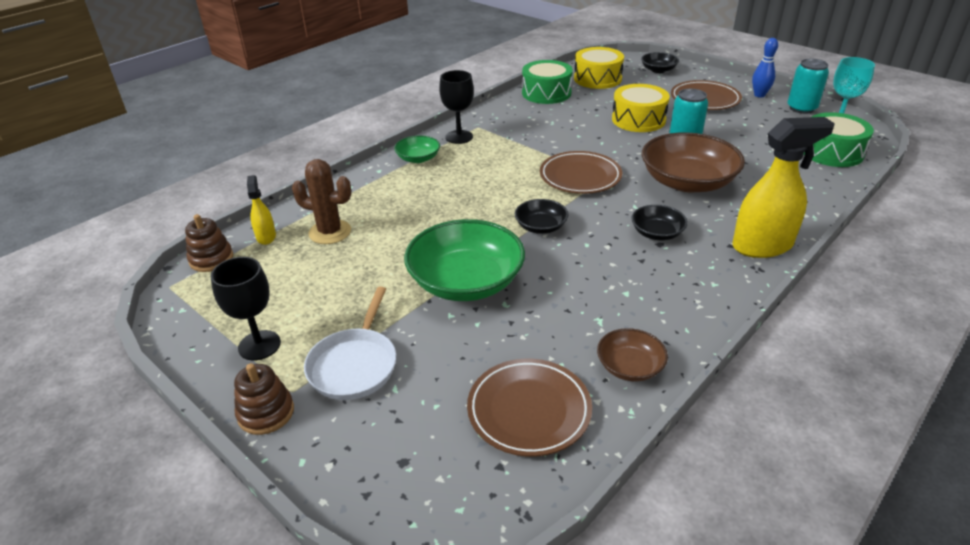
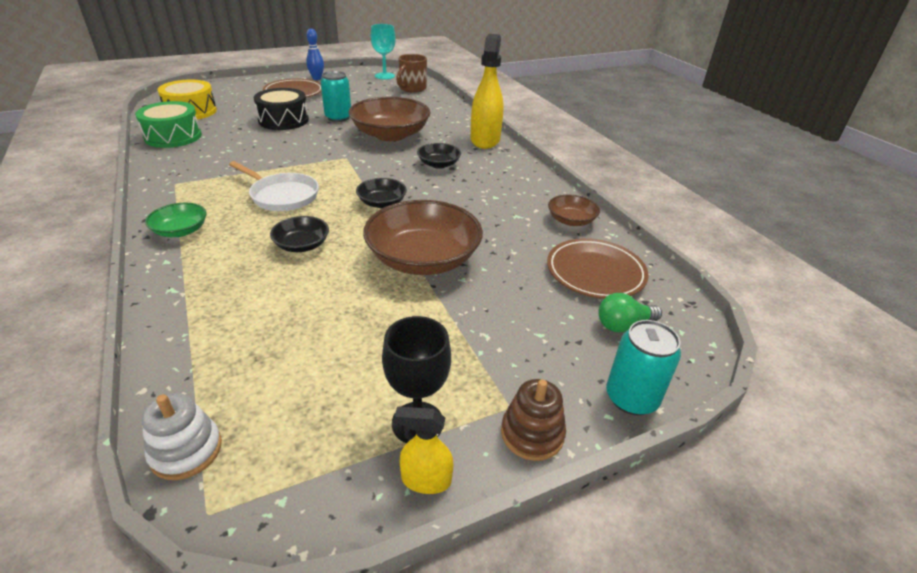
camera: 70 degrees left, 0 degrees up
brown stacking toy [185,214,233,272] -> white stacking toy [142,393,222,480]
yellow spray bottle [247,175,276,245] -> yellow spray bottle moved to [394,407,453,494]
brown cactus [292,159,351,244] -> none
white pan [304,286,396,400] -> white pan moved to [229,161,319,211]
green bowl [404,219,525,301] -> brown bowl [363,200,483,275]
black goblet [439,70,474,144] -> none
brown plate [540,151,622,194] -> none
yellow drum [612,84,670,132] -> black drum [254,88,309,130]
black bowl [641,52,679,73] -> black bowl moved to [270,216,329,252]
turquoise can [787,59,829,114] -> turquoise can moved to [606,320,681,415]
green drum [804,112,874,167] -> brown mug [396,54,427,93]
none -> green light bulb [598,293,662,332]

